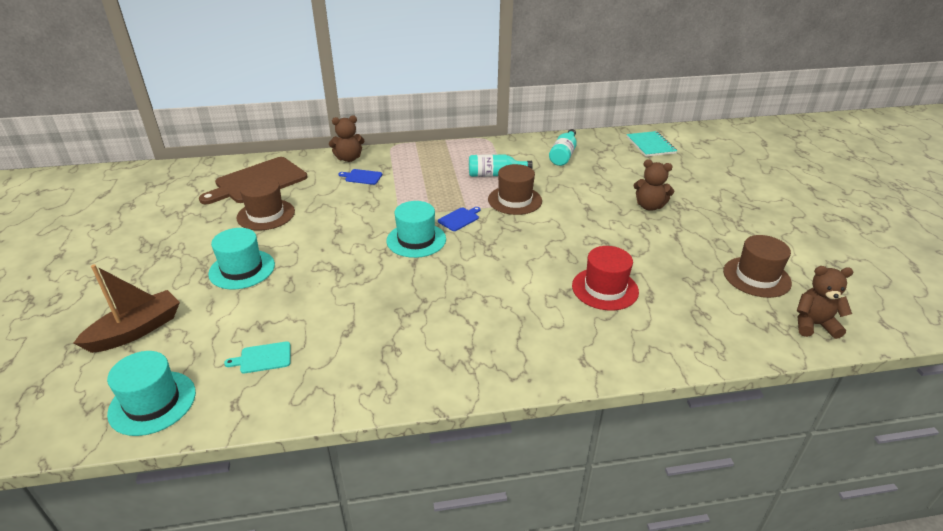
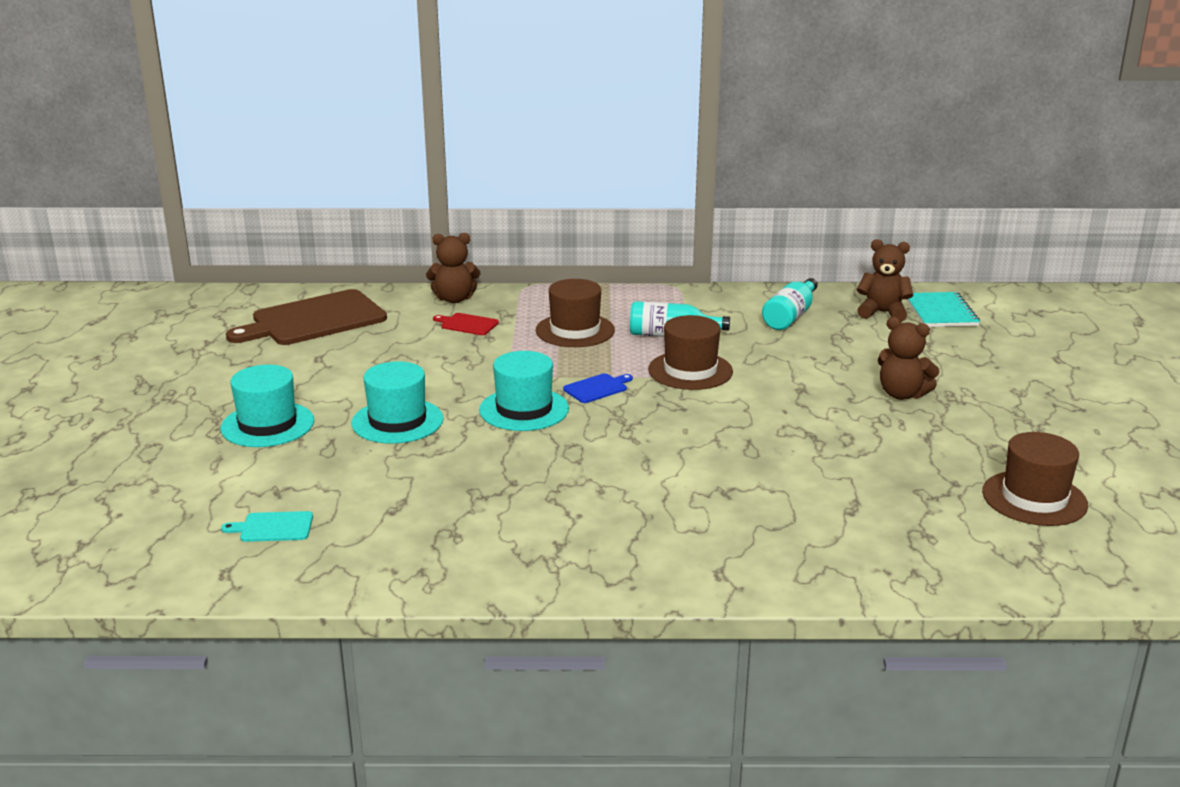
camera: 10 degrees right, 10 degrees down
brown boat [73,264,180,353] -> none
turquoise hat [107,351,196,436] -> turquoise hat moved to [351,361,444,444]
brown hat [237,177,295,231] -> brown hat moved to [536,279,615,347]
blue cutting board [338,169,383,185] -> red cutting board [433,313,499,335]
red hat [572,246,639,311] -> none
brown teddy bear [797,266,853,339] -> brown teddy bear moved to [856,239,913,322]

